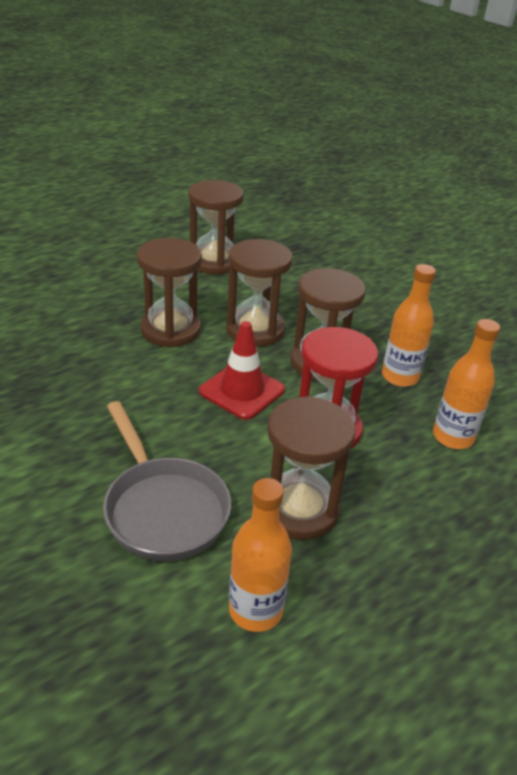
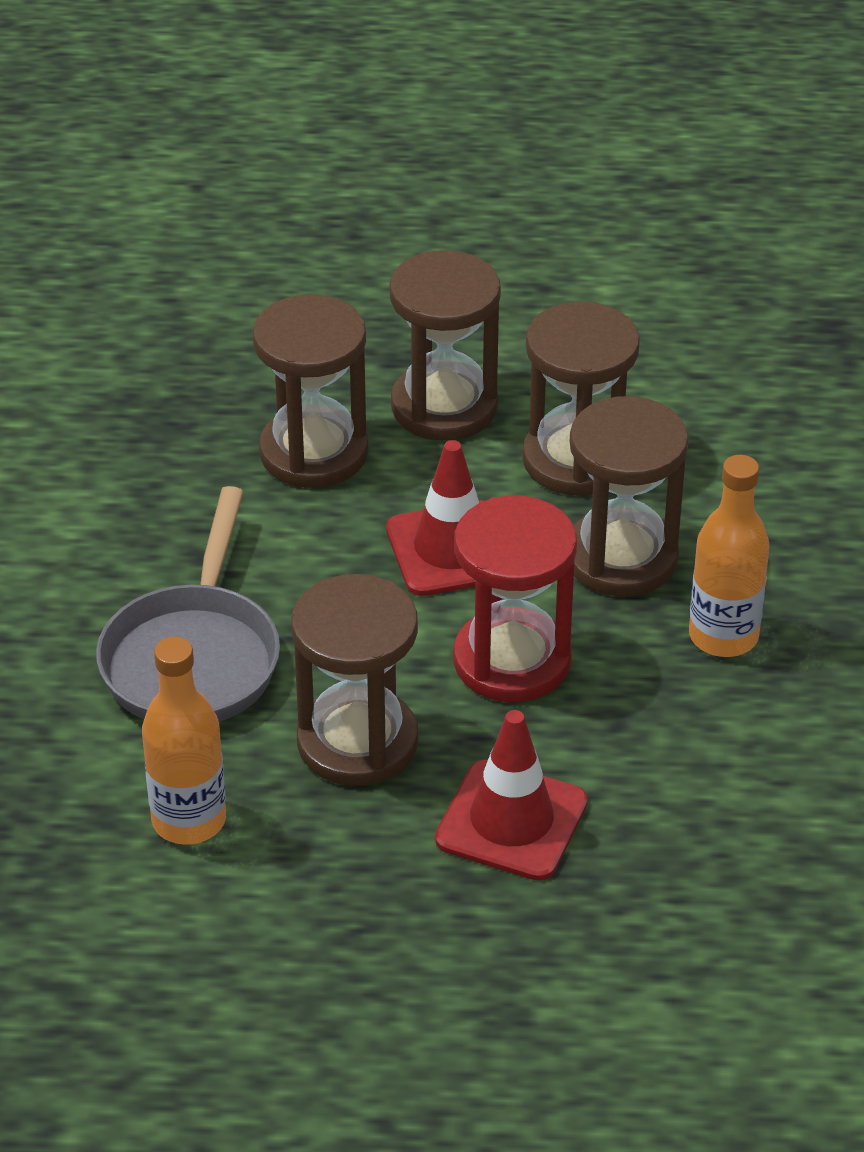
camera: 40 degrees right, 5 degrees up
brown hourglass [188,180,244,275] -> brown hourglass moved to [253,294,368,488]
orange bottle [433,319,500,449] -> none
none -> red traffic cone [435,710,588,881]

